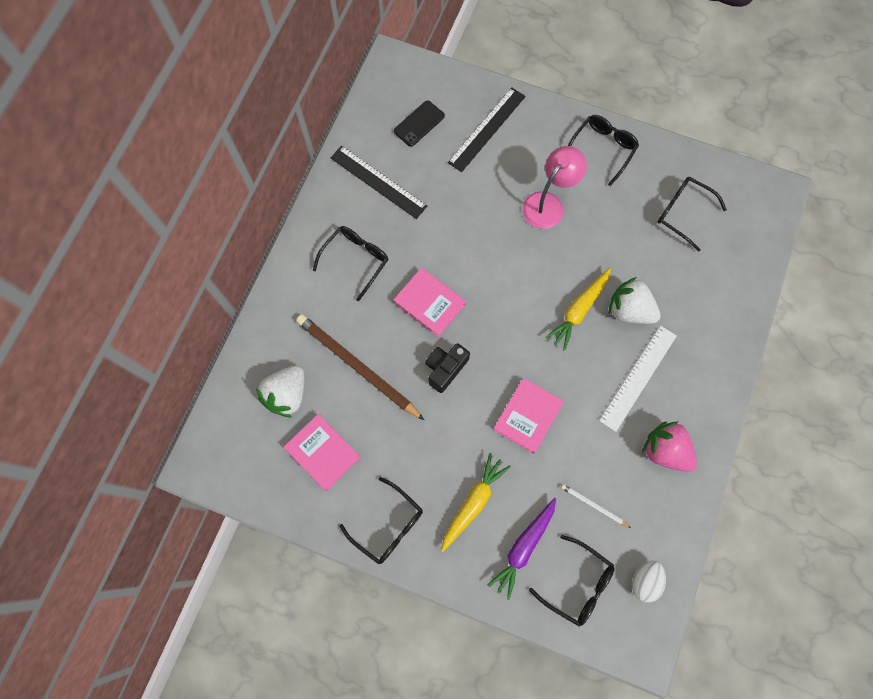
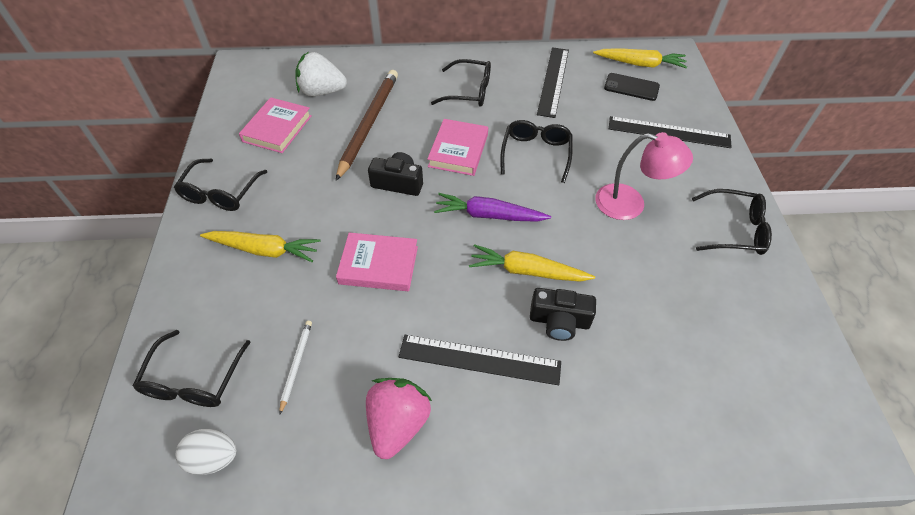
camera: 65 degrees right, 20 degrees down
purple carrot [487,498,556,600] -> purple carrot moved to [434,193,551,222]
white ruler [599,326,677,432] -> black ruler [399,335,561,385]
white strawberry [609,277,661,324] -> black camera [530,288,596,341]
black glasses [657,177,727,252] -> black glasses moved to [500,120,573,183]
none -> yellow carrot [593,48,687,68]

